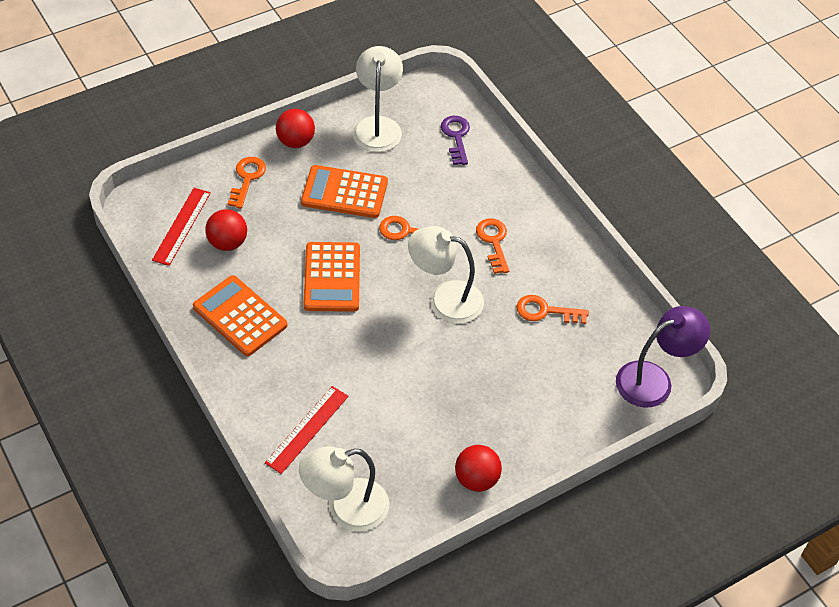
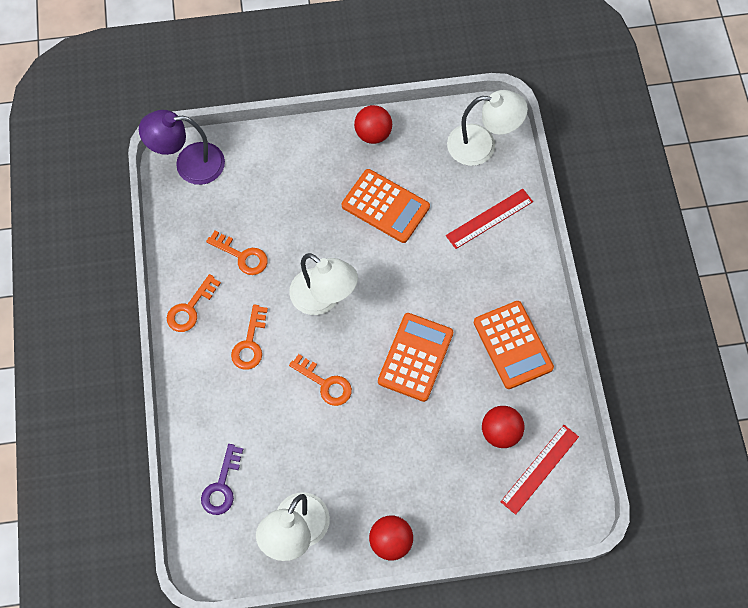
camera: 155 degrees left, 15 degrees up
orange key [228,157,266,209] -> orange key moved to [167,274,221,332]
orange calculator [301,165,388,218] -> orange calculator moved to [342,169,430,243]

